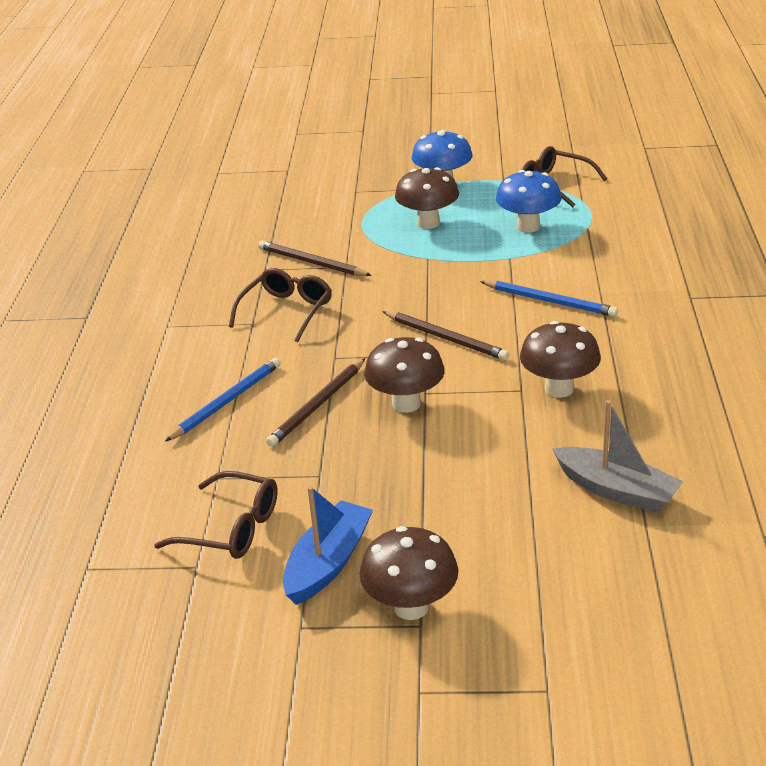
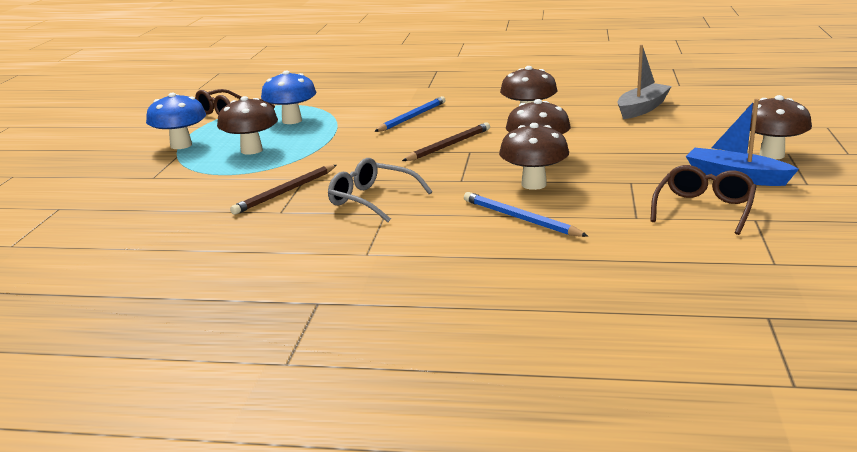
camera: 85 degrees left, 10 degrees down
brown glasses [229,268,332,342] -> grey glasses [328,158,432,222]
brown pencil [266,358,366,447] -> brown mushroom [499,123,569,190]

